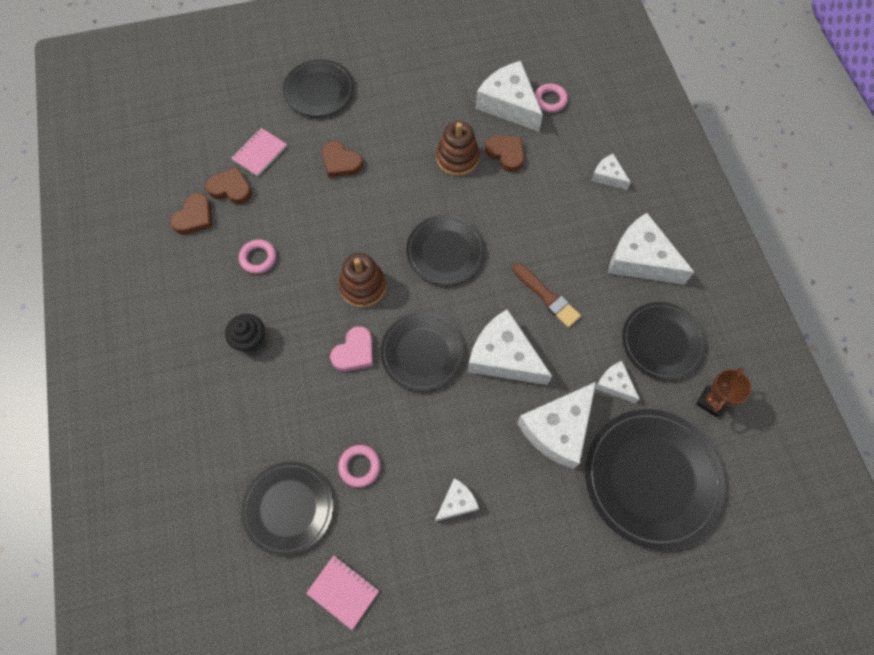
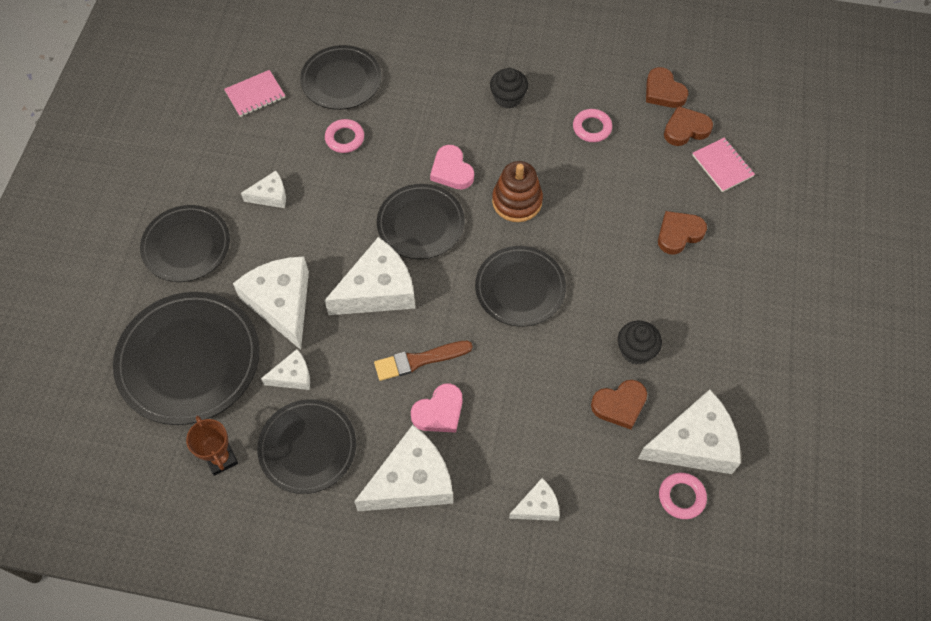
camera: 115 degrees right, 5 degrees down
brown heart [206,167,252,204] -> brown heart turned 150 degrees counterclockwise [664,106,713,146]
black plate [283,59,354,117] -> black plate moved to [140,205,230,282]
white cheese [435,478,479,521] -> white cheese turned 90 degrees counterclockwise [241,171,286,208]
brown stacking toy [436,121,480,176] -> black cupcake [618,320,662,365]
none -> pink heart [411,383,462,433]

